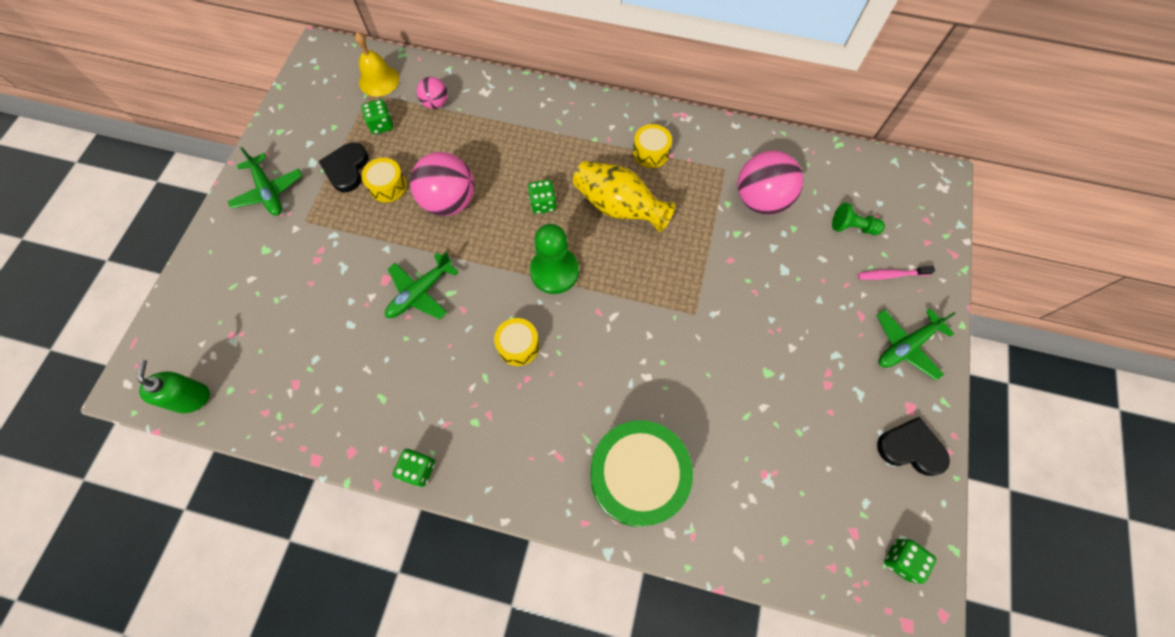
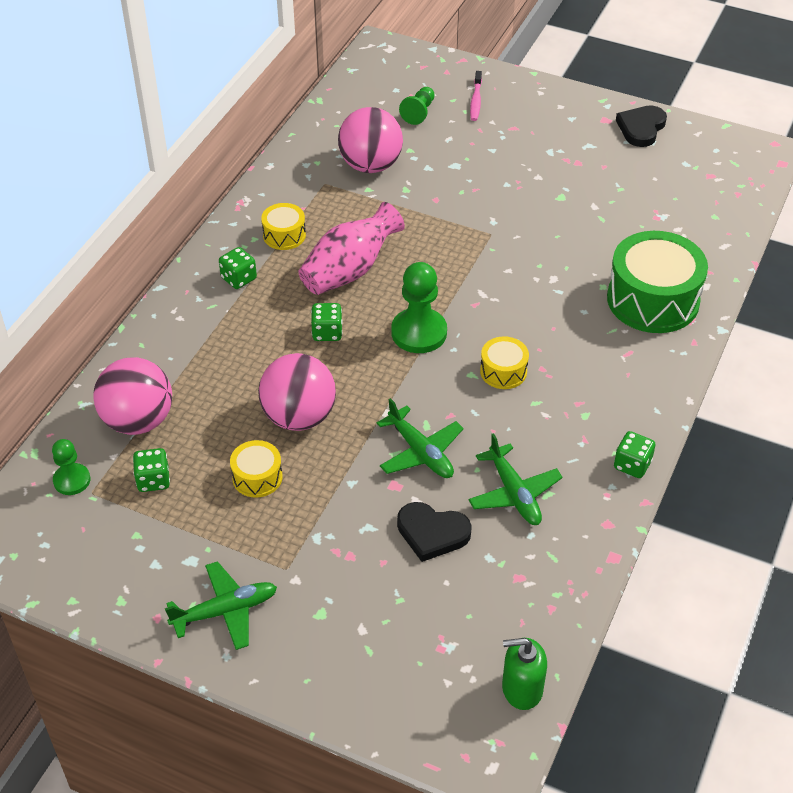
camera: 80 degrees left, 20 degrees down
black heart [318,142,369,192] -> black heart moved to [397,502,472,562]
yellow bell [355,32,399,97] -> green pawn [52,439,90,495]
pink ball [417,77,448,109] -> pink ball [93,357,172,435], size x1.88
yellow vase [573,161,675,232] -> pink vase [298,202,405,295]
green plane [877,308,956,380] -> green plane moved to [468,433,563,525]
green dice [884,539,936,584] -> green dice moved to [219,247,257,289]

